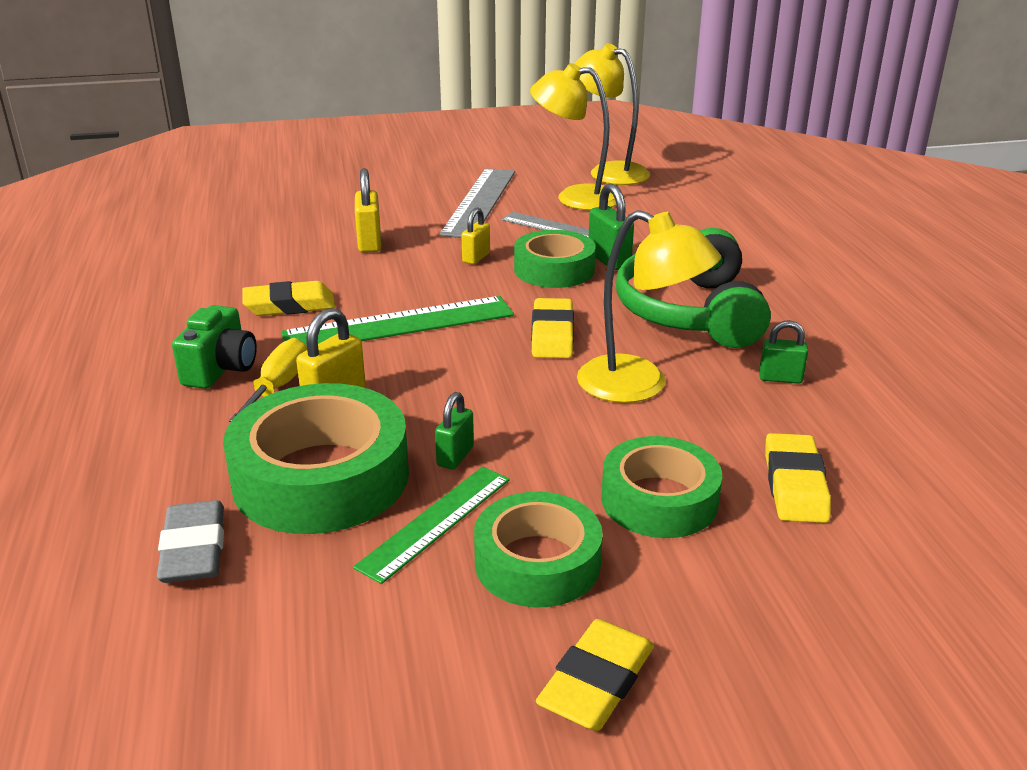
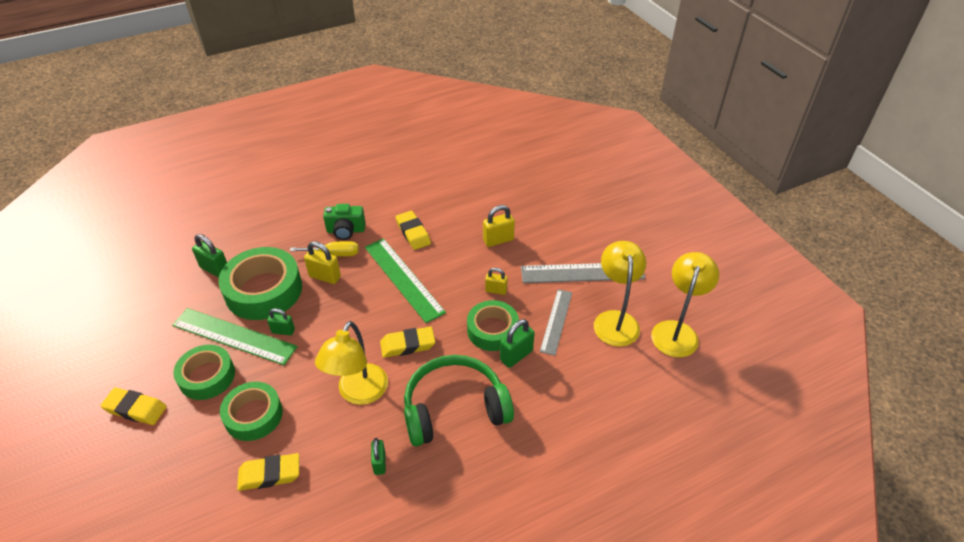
camera: 75 degrees right, 15 degrees up
grey eraser [157,500,224,583] -> green padlock [192,234,227,277]
green ruler [353,467,510,584] -> green ruler [172,308,298,365], size x1.55

